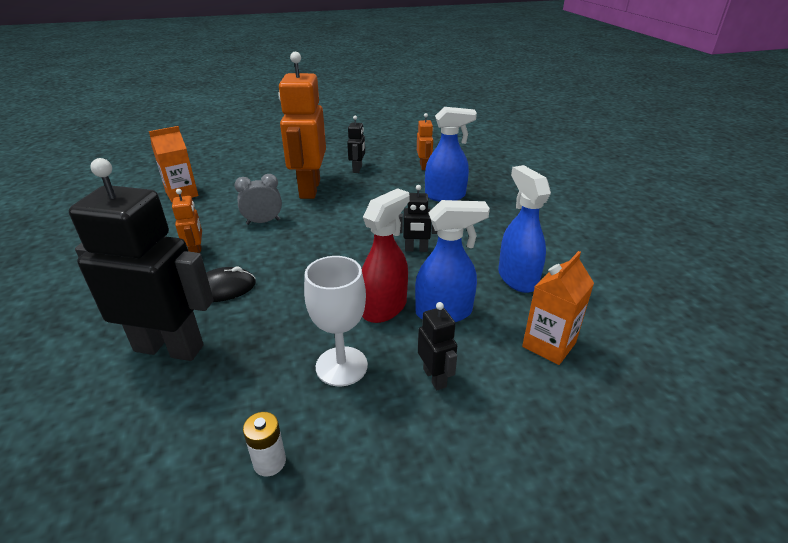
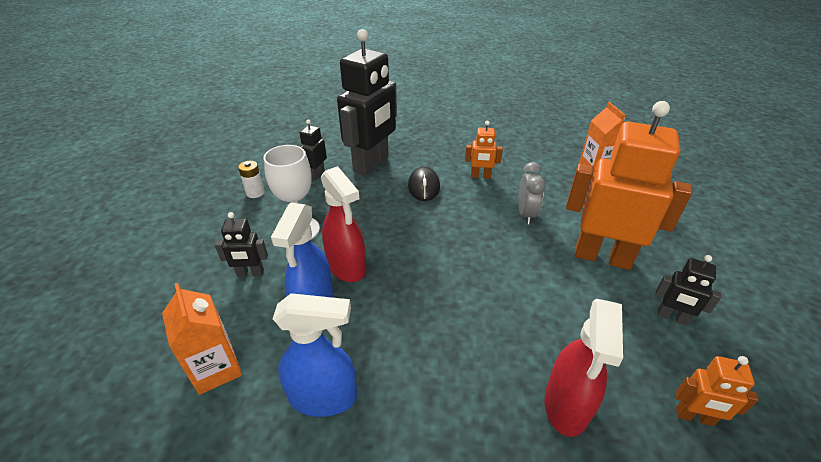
camera: 110 degrees right, 5 degrees up
black robot [399,185,437,252] -> black robot moved to [300,119,327,181]
blue spray bottle [425,107,477,201] -> red spray bottle [545,299,623,437]

